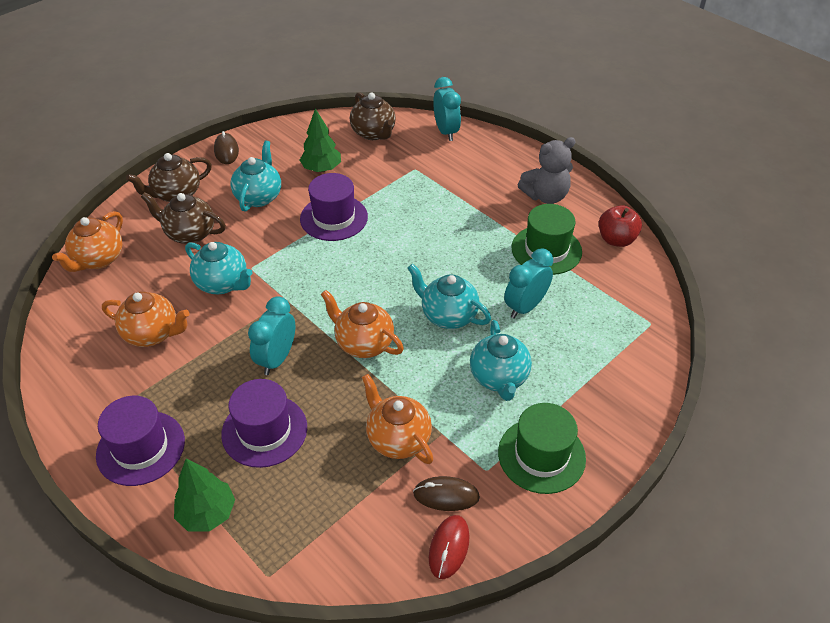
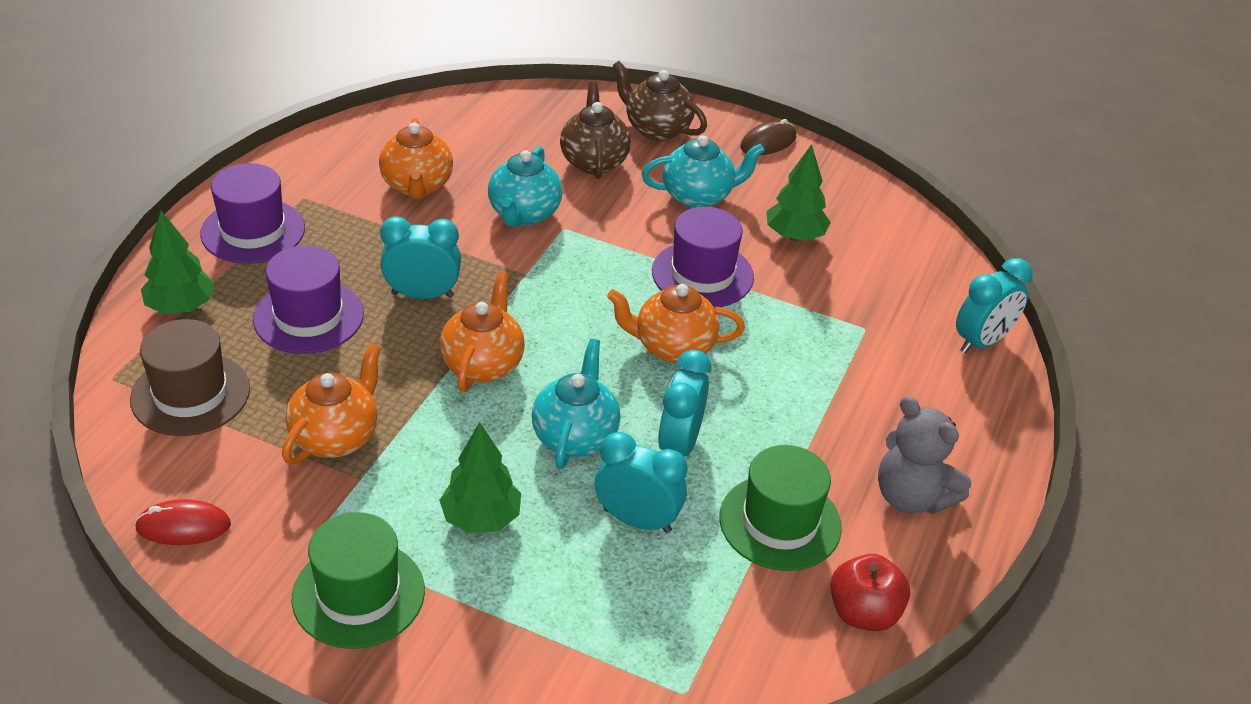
camera: 65 degrees right, 5 degrees down
orange teapot [52,211,123,272] -> orange teapot moved to [607,284,745,363]
brown teapot [350,92,396,140] -> none
brown mouse [413,476,480,511] -> none
turquoise teapot [470,320,532,401] -> green tree [439,422,521,534]
none -> brown hat [130,319,250,436]
none -> turquoise clock [658,350,711,456]

